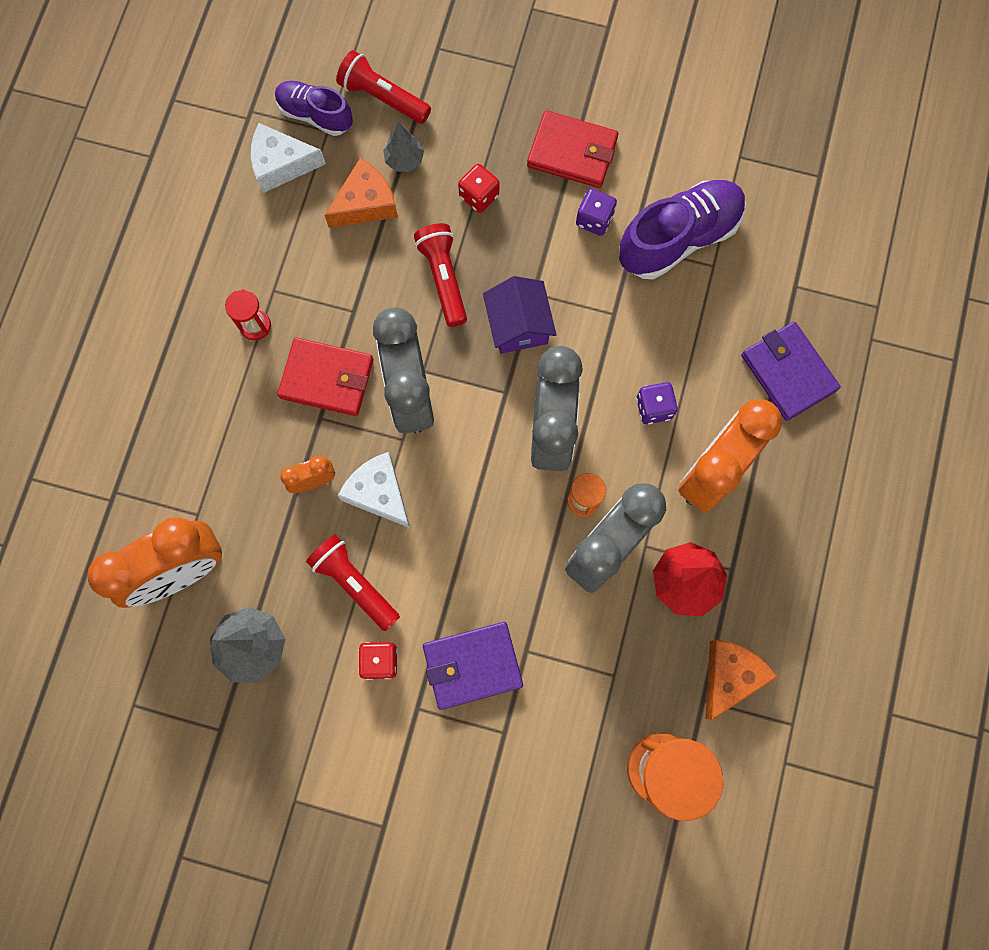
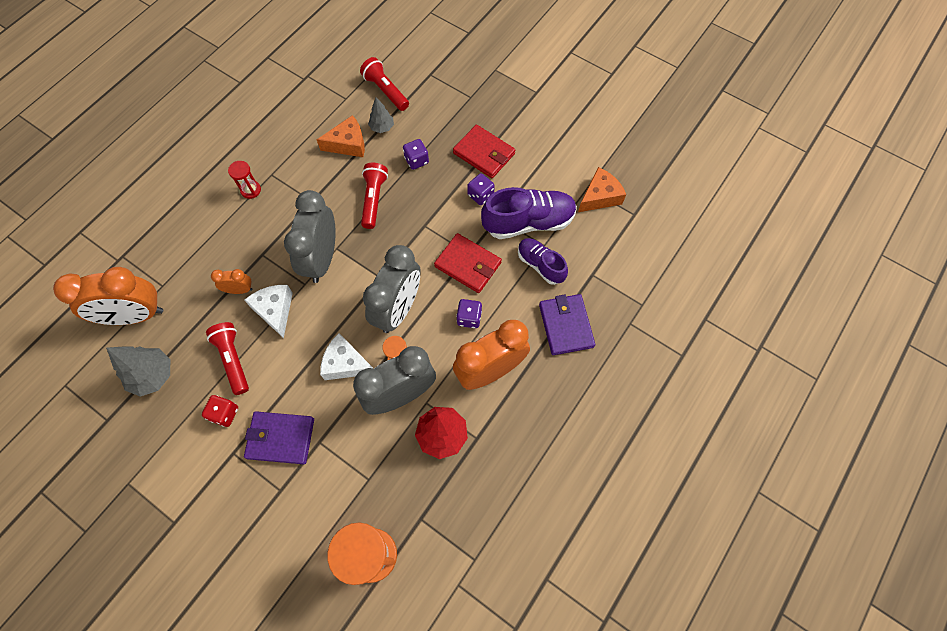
camera: 20 degrees right, 10 degrees down
white cheese [251,123,326,193] -> white cheese moved to [320,333,373,380]
purple shoe [275,81,353,136] -> purple shoe moved to [518,238,568,285]
red wallet [277,337,373,416] -> red wallet moved to [434,233,502,293]
red dice [458,164,499,213] -> purple dice [403,139,429,170]
purple house [483,276,557,354] -> none
orange cheese [706,639,777,720] -> orange cheese moved to [578,167,626,212]

